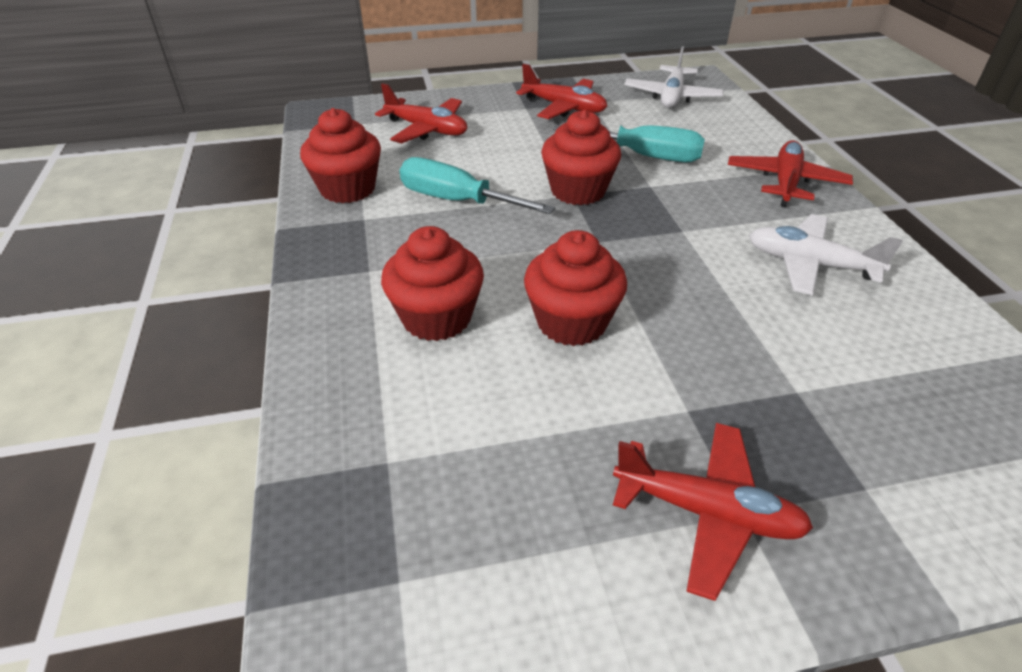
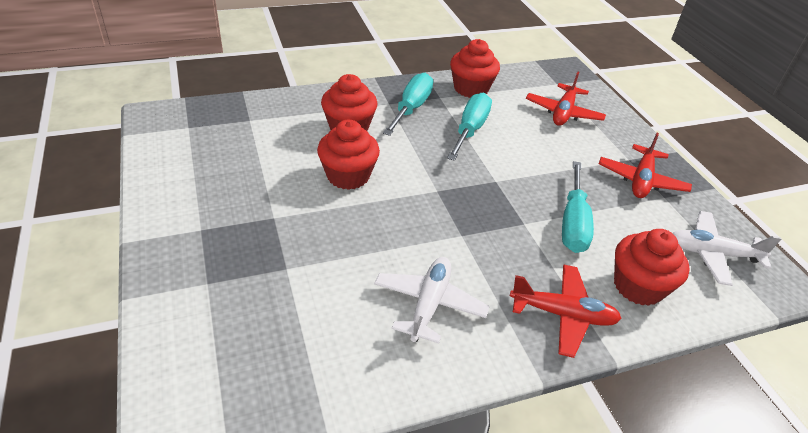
camera: 80 degrees right, 0 degrees up
red cupcake [541,110,621,205] -> red cupcake moved to [614,229,690,306]
red plane [613,423,813,601] -> none
none -> turquoise screwdriver [383,73,433,136]

